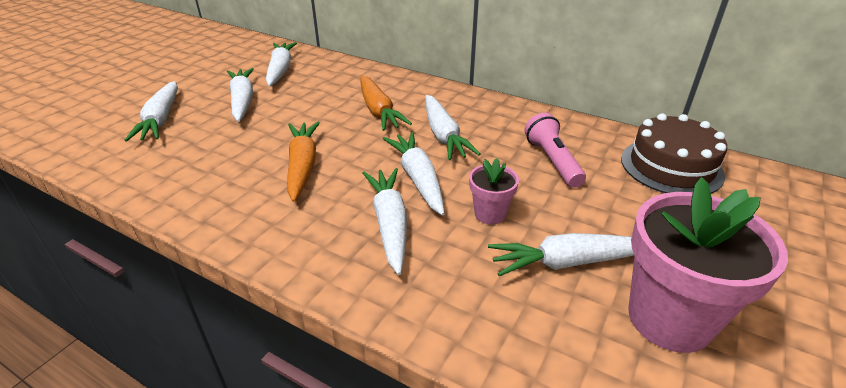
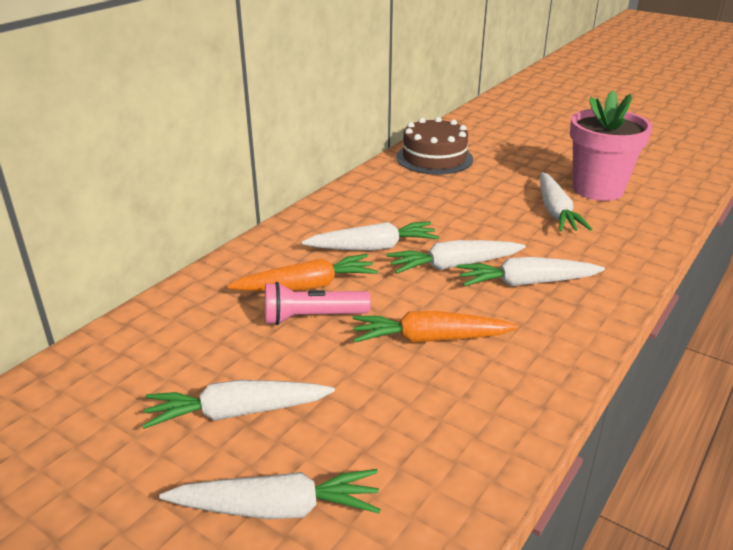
camera: 85 degrees left, 5 degrees down
white carrot [266,42,297,86] -> none
pink flower pot [469,158,519,225] -> none
pink flashlight [525,113,586,188] -> pink flashlight moved to [265,282,371,325]

